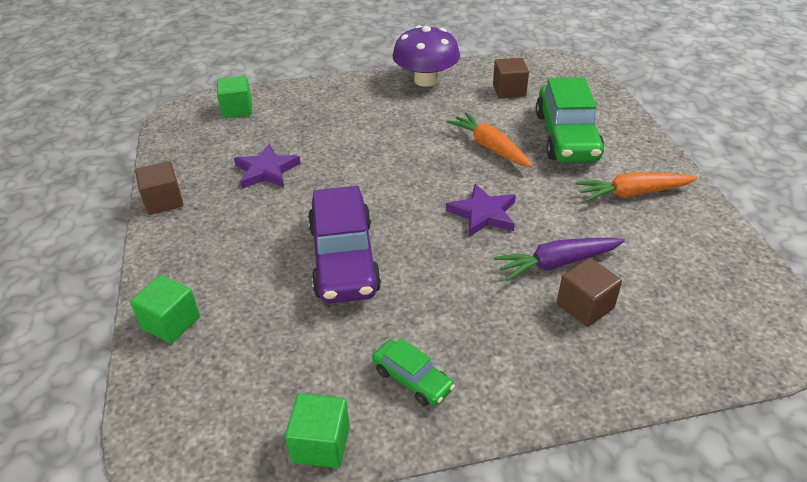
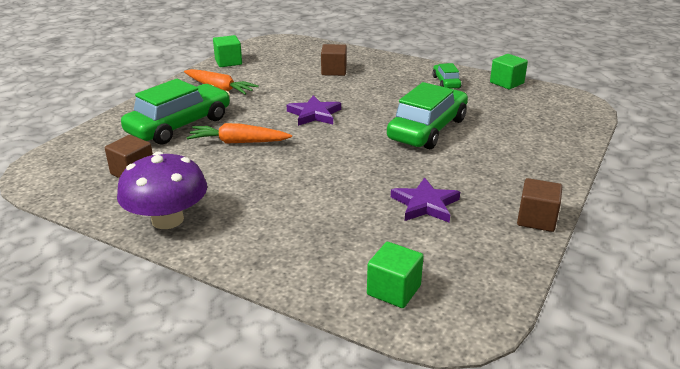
camera: 140 degrees left, 10 degrees down
green cube [130,275,200,343] -> green cube moved to [213,35,242,67]
purple car [308,186,381,304] -> green car [387,82,468,149]
orange carrot [446,112,533,167] -> orange carrot turned 90 degrees clockwise [187,123,292,143]
purple carrot [494,238,625,281] -> none

